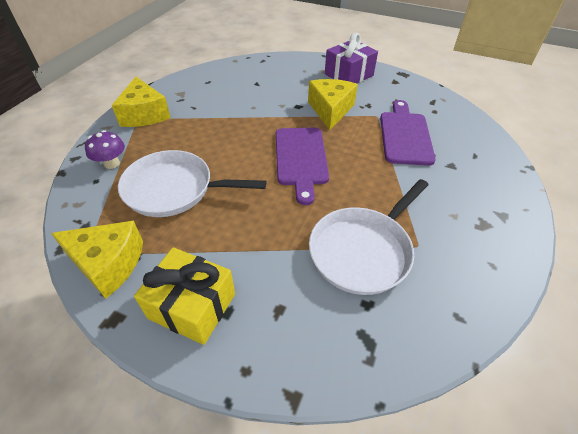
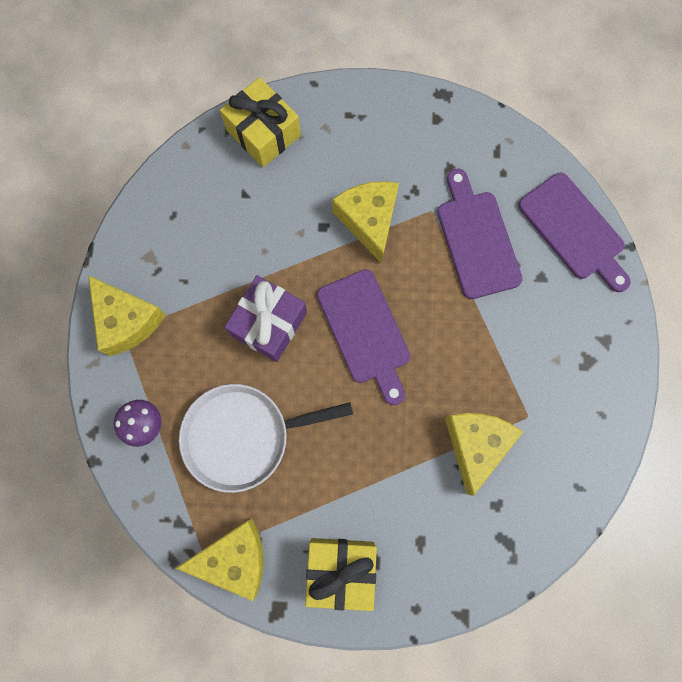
camera: 20 degrees left, 30 degrees up
white pan [309,179,428,295] -> yellow cheese [445,413,523,496]
purple gift [325,33,378,83] -> purple gift moved to [224,275,307,362]
none -> yellow gift [220,77,301,167]
none -> purple cutting board [518,173,631,292]

